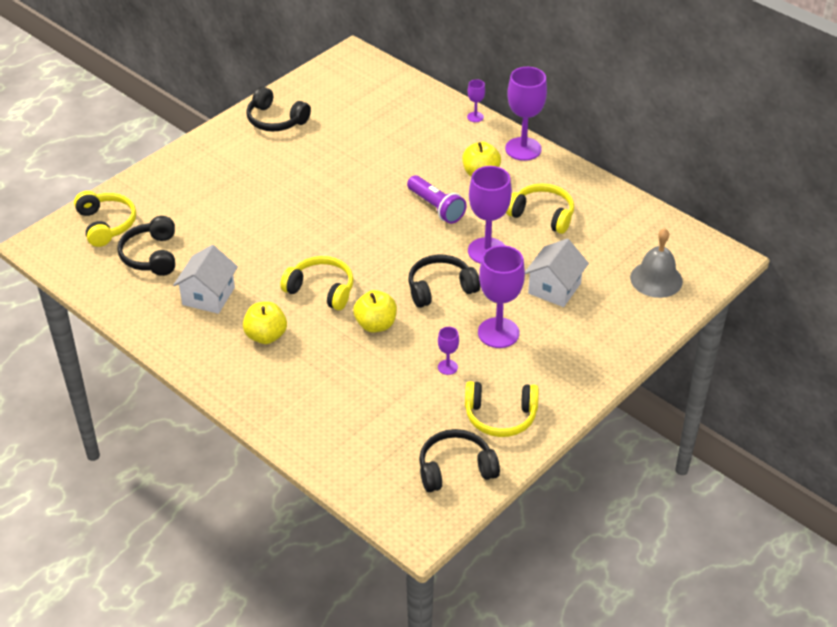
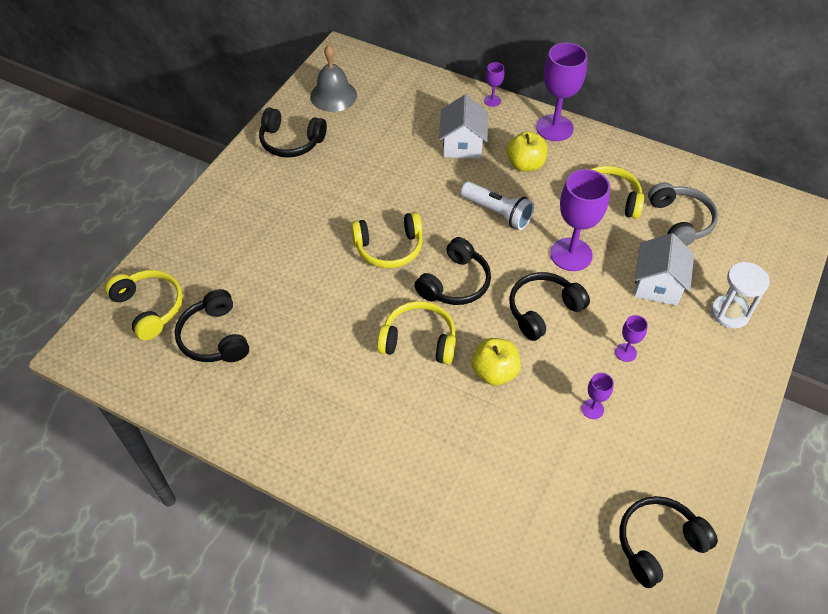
camera: 15 degrees left, 10 degrees up
white house [173,245,238,314] -> white house moved to [439,95,488,159]
yellow apple [243,302,287,344] -> none
purple flashlight [407,175,467,224] -> white flashlight [461,182,534,230]
yellow headphones [465,381,539,437] -> yellow headphones moved to [351,212,423,268]
purple goblet [478,245,525,348] -> purple goblet [615,315,648,362], size x0.47
grey bell [630,228,683,298] -> grey bell moved to [310,45,357,112]
none -> black headphones [414,237,491,305]
none -> grey headphones [648,182,718,246]
none -> white hourglass [711,262,770,329]

